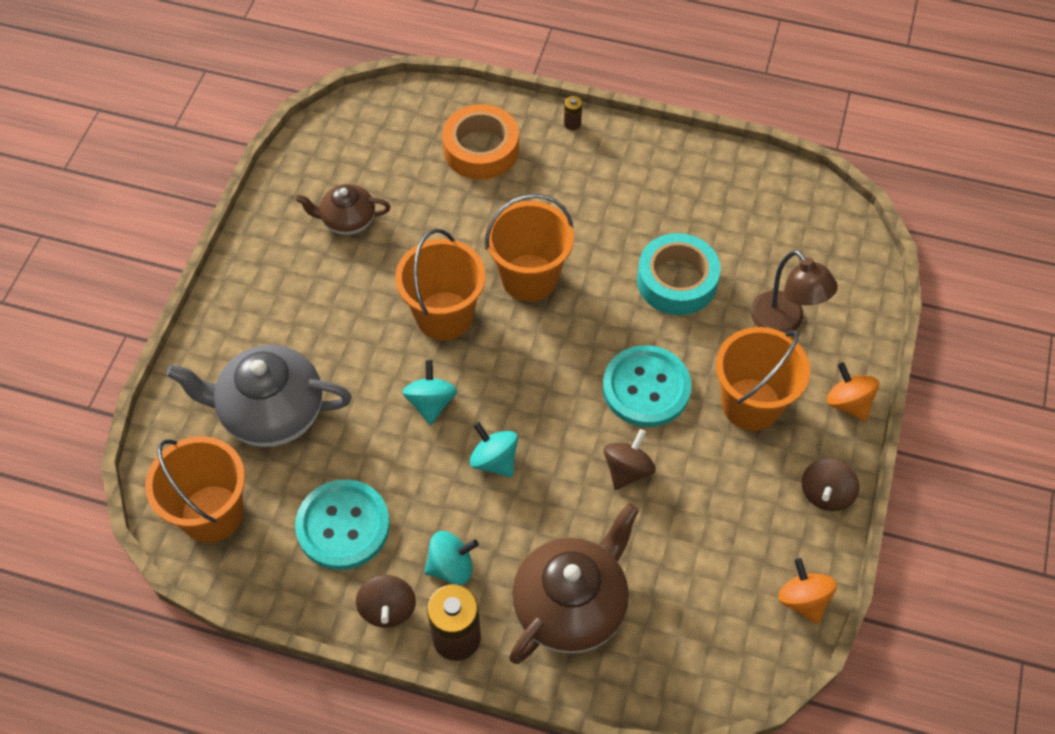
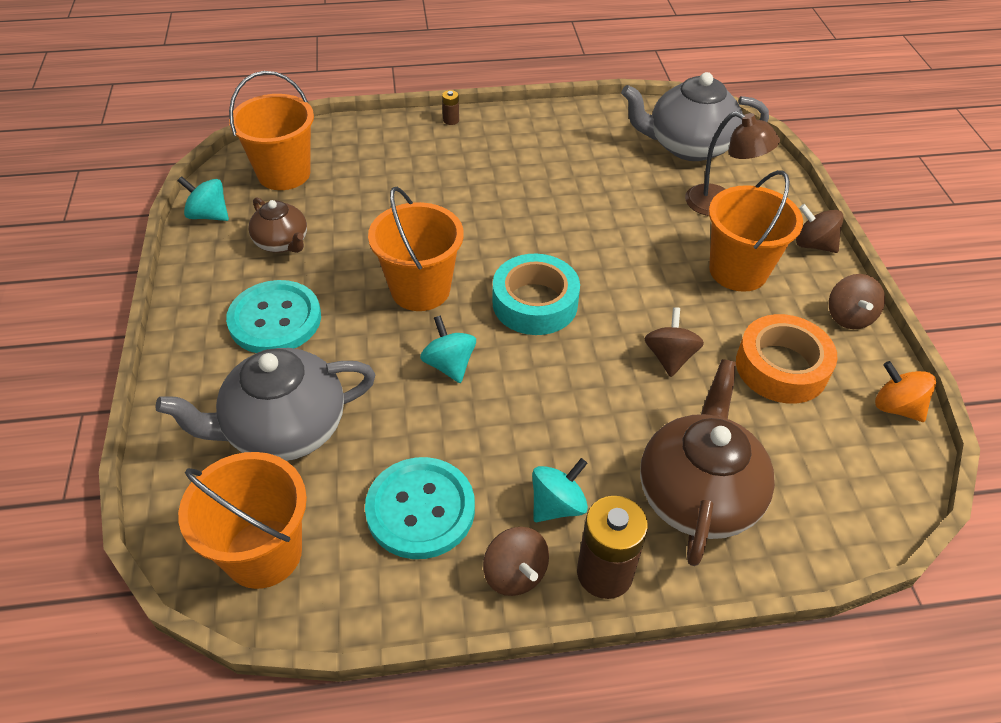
camera: 25 degrees left, 10 degrees down
brown teapot [296,184,391,235] -> brown teapot turned 105 degrees counterclockwise [248,197,307,253]
orange tape [442,104,519,180] -> orange tape moved to [736,314,837,404]
turquoise spinning top [469,422,518,478] -> turquoise spinning top moved to [177,176,229,221]
orange bucket [485,194,574,302] -> orange bucket moved to [229,71,314,190]
turquoise button [603,345,691,427] -> turquoise button moved to [226,280,321,353]
turquoise tape [637,233,721,315] -> turquoise tape moved to [492,254,580,335]
orange spinning top [827,362,879,421] -> brown spinning top [796,204,844,253]
none -> grey teapot [621,72,769,161]

